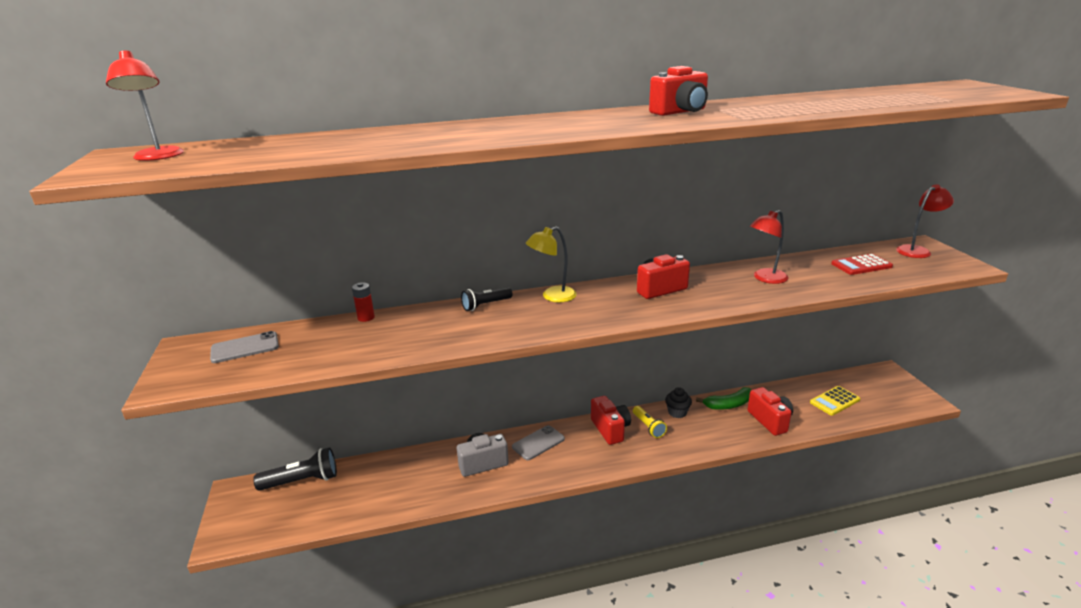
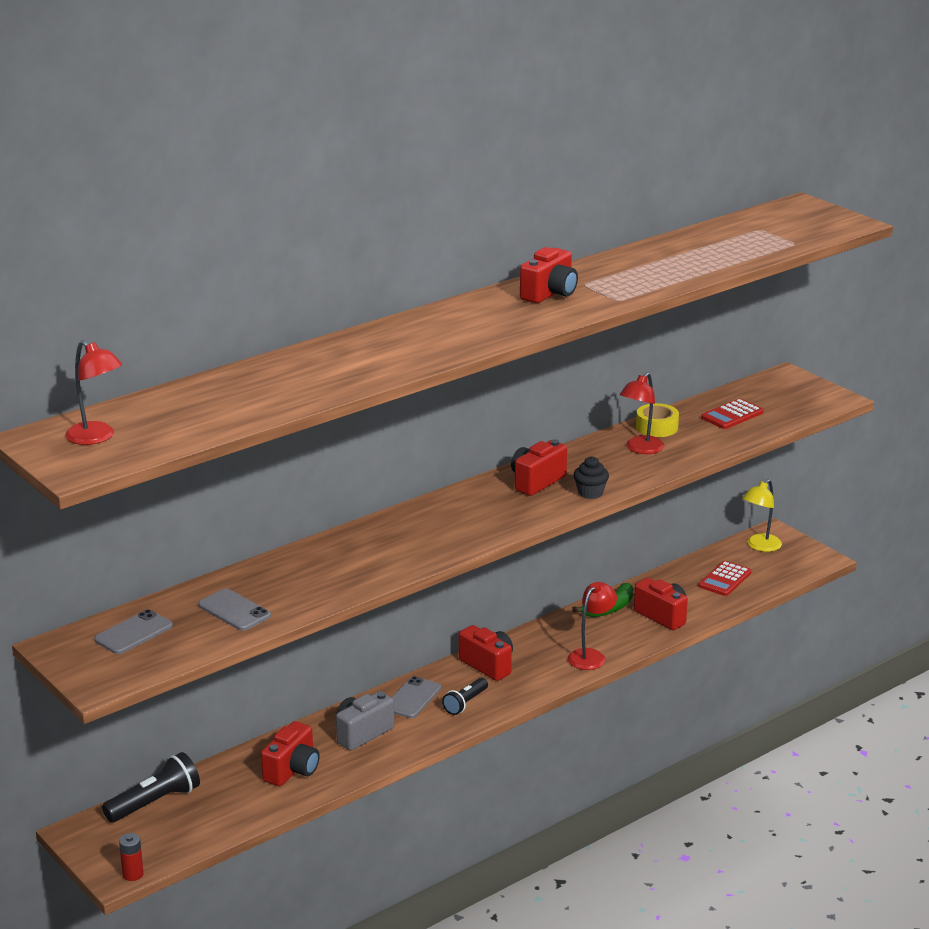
camera: 25 degrees left, 0 degrees up
red battery [352,282,375,322] -> red battery moved to [119,833,144,881]
black flashlight [461,287,513,311] -> black flashlight moved to [442,678,488,715]
yellow lamp [526,226,577,302] -> yellow lamp moved to [743,479,782,552]
yellow flashlight [633,406,667,438] -> none
black cupcake [665,387,692,418] -> black cupcake moved to [574,456,609,499]
yellow calculator [810,386,860,416] -> red calculator [698,561,752,596]
red lamp [896,184,954,258] -> red lamp moved to [568,582,617,670]
none -> grey phone [198,589,271,631]
none -> red camera [261,721,320,786]
none -> yellow tape [636,403,679,437]

